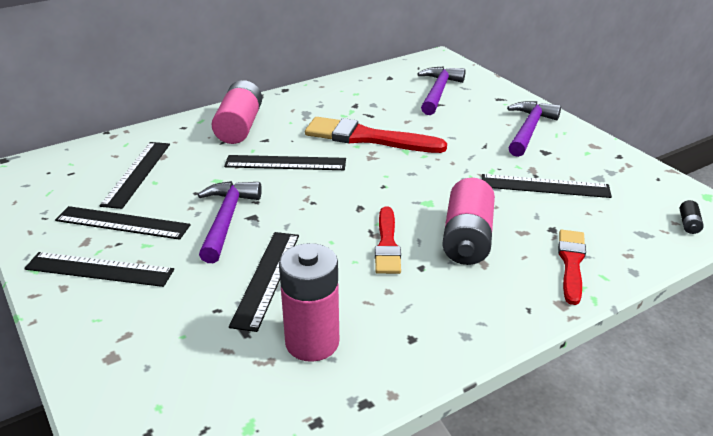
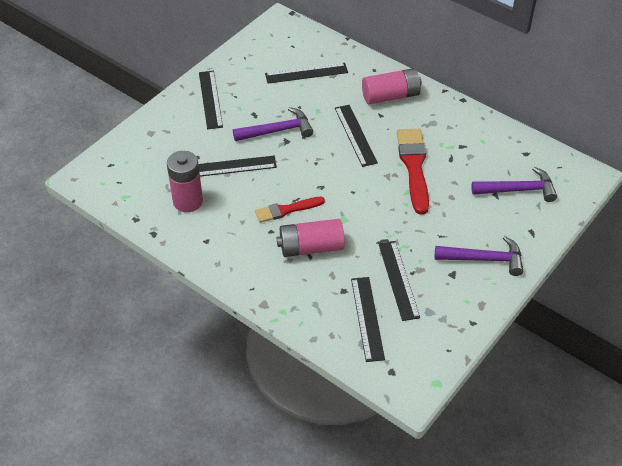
camera: 70 degrees right, 15 degrees up
black ruler [55,206,190,240] -> black ruler moved to [351,277,385,362]
red brush [558,230,586,305] -> none
black battery [680,200,704,234] -> none

